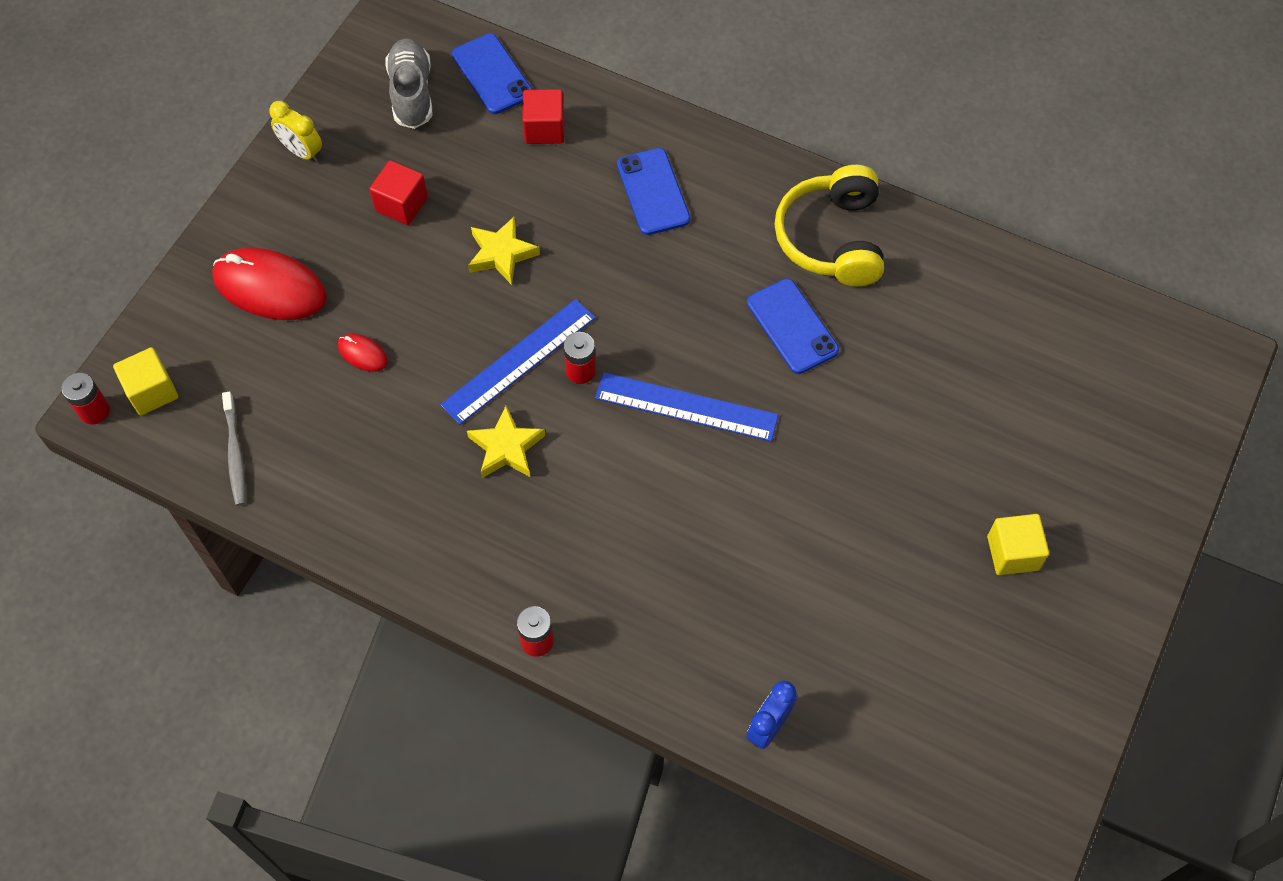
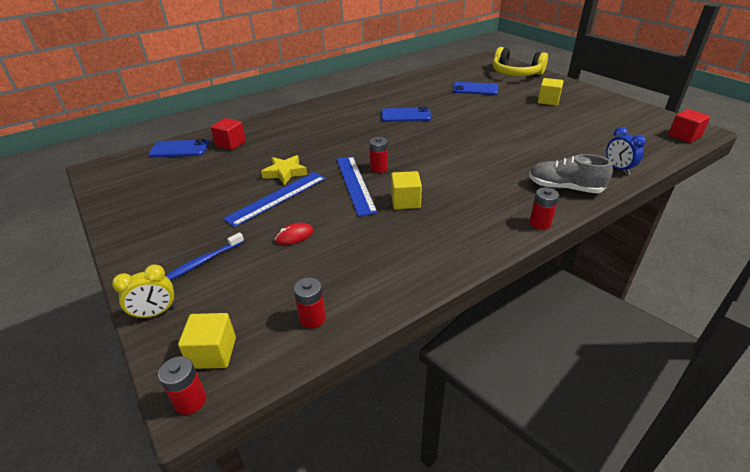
camera: 60 degrees left, 25 degrees down
red mouse [212,248,327,320] -> blue toothbrush [165,232,244,280]
grey toothbrush [222,391,245,506] -> red battery [294,277,326,328]
yellow clock [269,101,322,162] -> yellow clock moved to [112,264,175,320]
red cube [369,160,428,225] -> red cube moved to [668,109,711,143]
grey shoe [385,39,432,129] -> grey shoe moved to [529,154,613,193]
yellow star [467,406,545,478] -> yellow cube [391,171,422,209]
blue ruler [595,372,778,441] -> blue ruler moved to [223,172,326,227]
blue phone [617,148,690,235] -> blue phone moved to [453,82,498,95]
yellow headphones [774,165,884,286] -> yellow headphones moved to [493,47,548,76]

